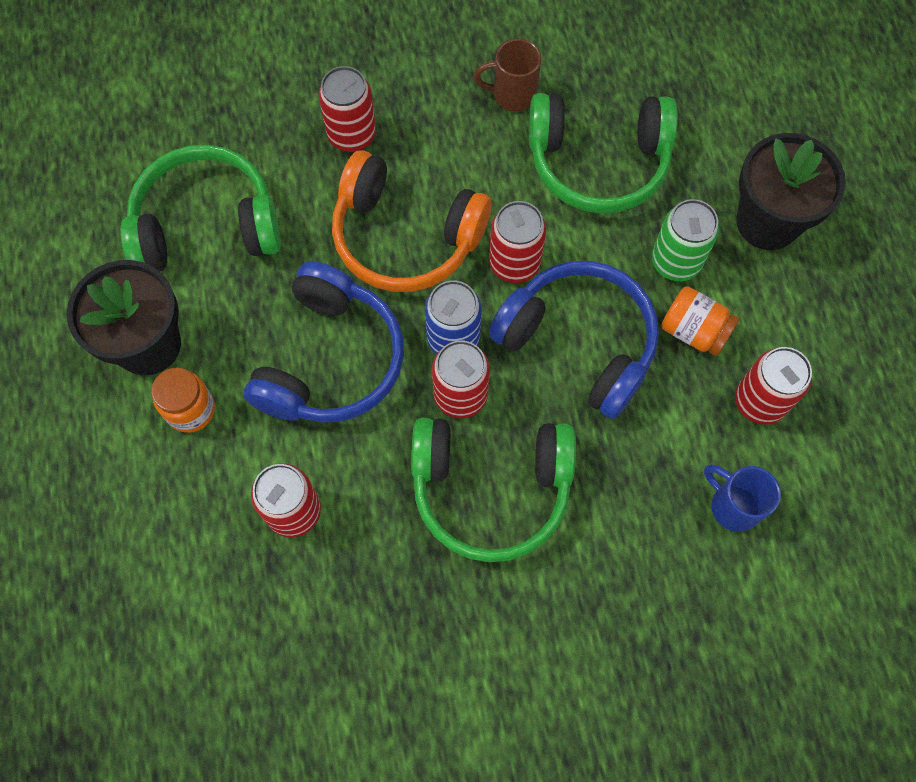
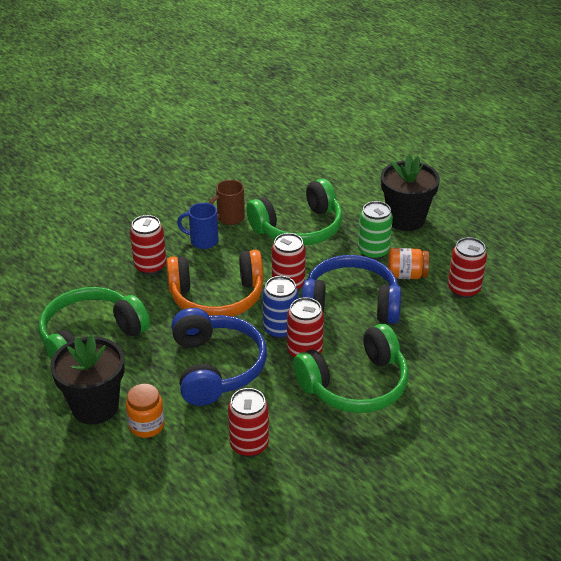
camera: 30 degrees left, 30 degrees down
blue mug [704,465,781,532] -> blue mug moved to [177,202,219,249]

